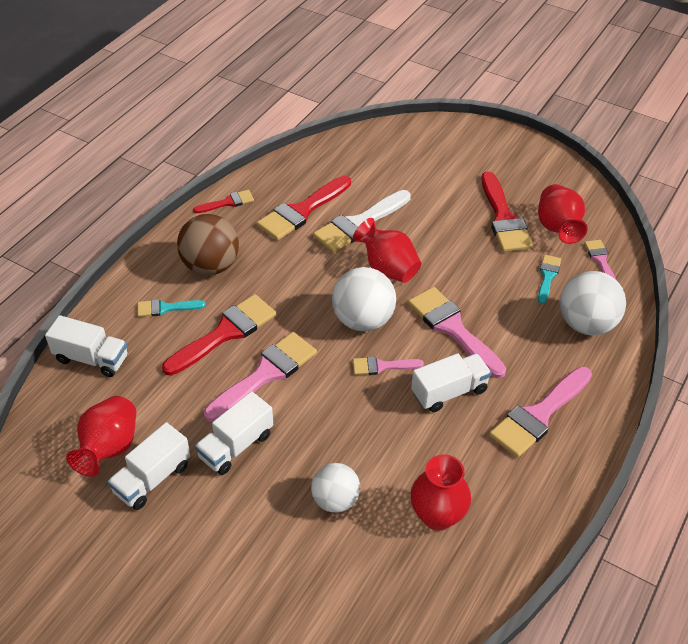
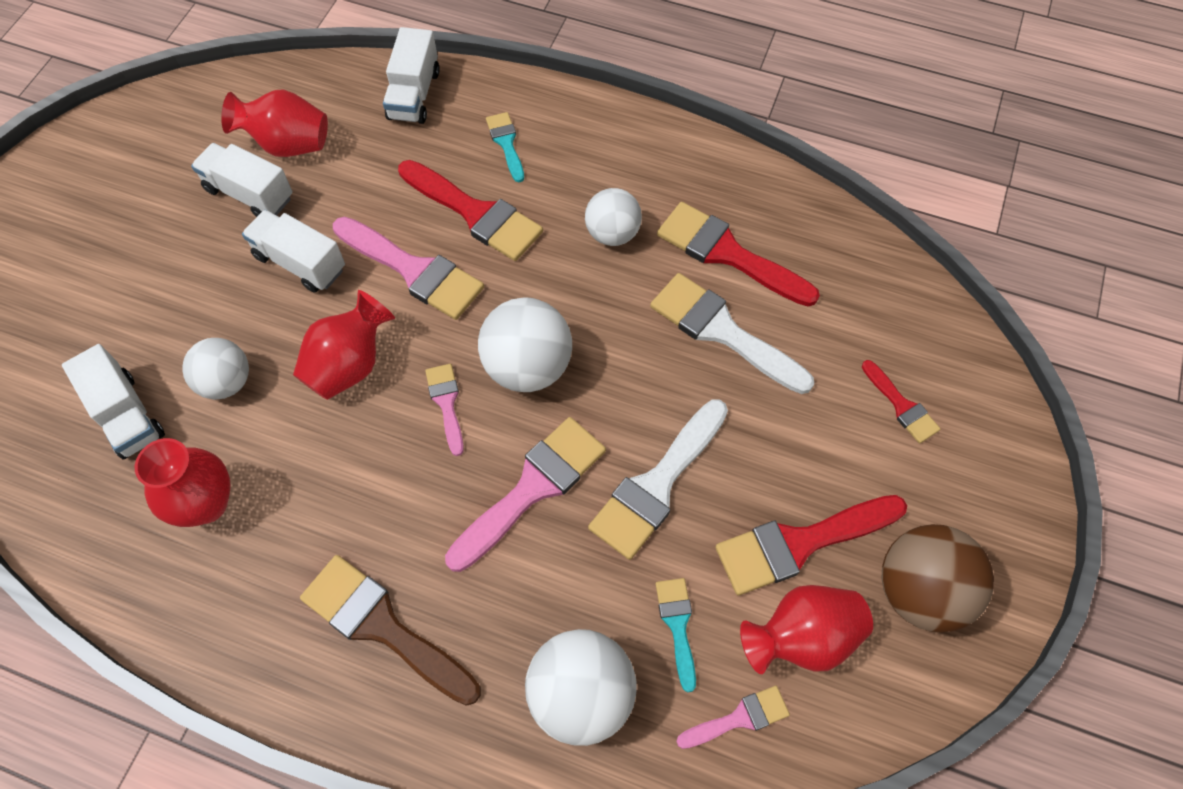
camera: 80 degrees right, 15 degrees up
brown ball [177,214,239,275] -> brown ball moved to [881,524,994,633]
red brush [193,190,254,213] -> red brush moved to [862,360,941,443]
red vase [353,218,421,283] -> red vase moved to [293,290,395,400]
white truck [411,353,491,412] -> white truck moved to [62,344,165,459]
pink brush [489,367,592,458] -> brown brush [300,555,481,706]
turquoise brush [538,255,561,304] -> turquoise brush turned 105 degrees counterclockwise [656,578,696,692]
none -> white ball [585,188,642,246]
none -> white brush [588,399,728,560]

